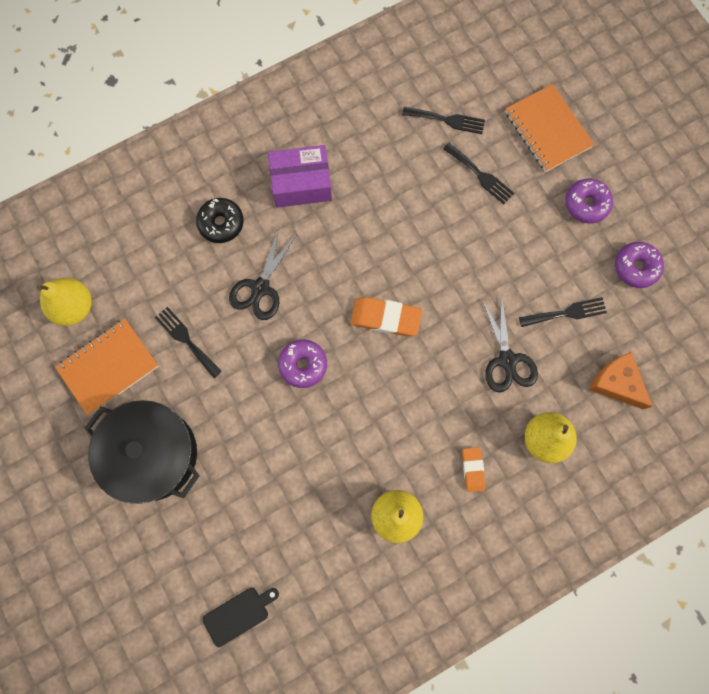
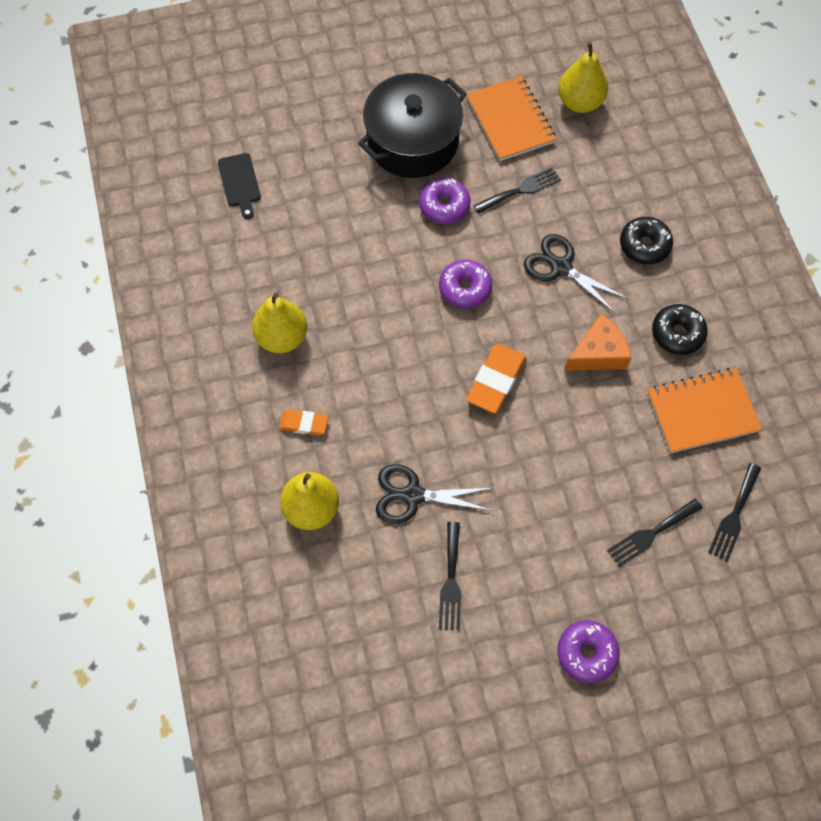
camera: 105 degrees right, 10 degrees down
purple box [268,145,332,208] -> black donut [652,304,708,355]
orange notebook [505,84,595,172] -> orange notebook moved to [647,368,762,453]
orange cheese [589,352,653,410] -> orange cheese moved to [564,313,632,371]
purple donut [615,242,664,288] -> purple donut moved to [419,178,471,224]

